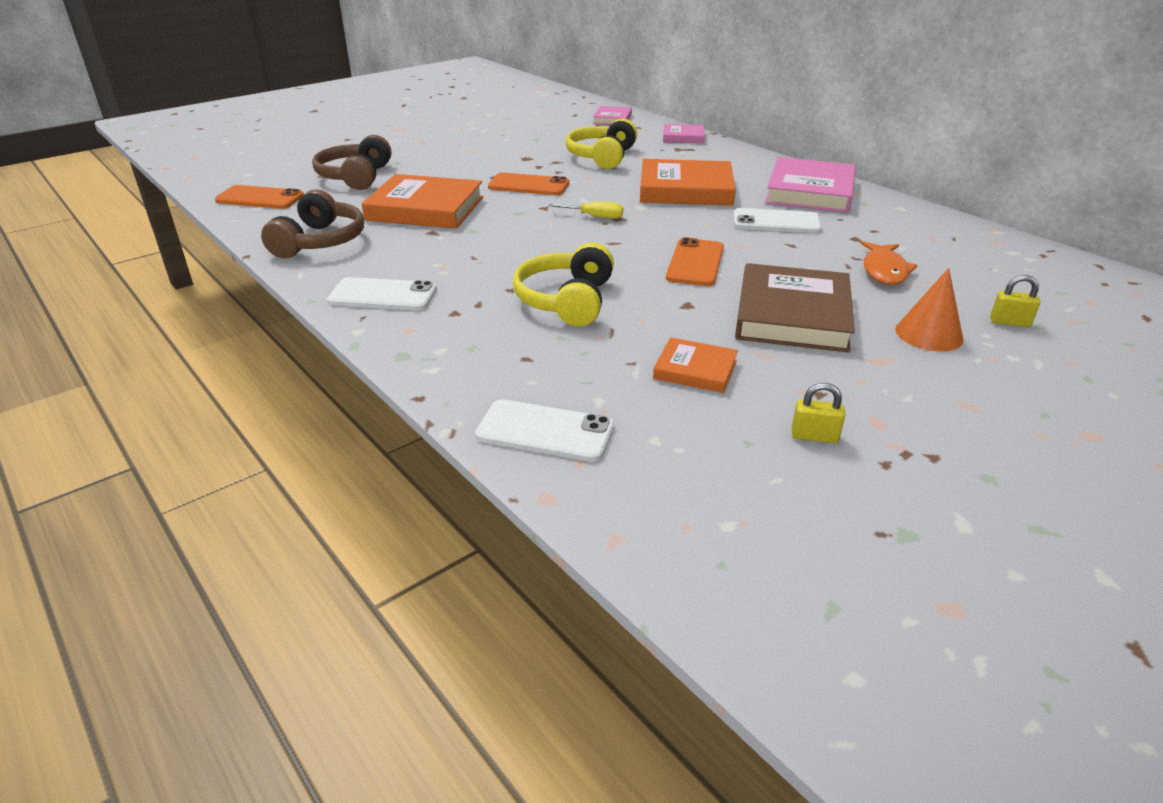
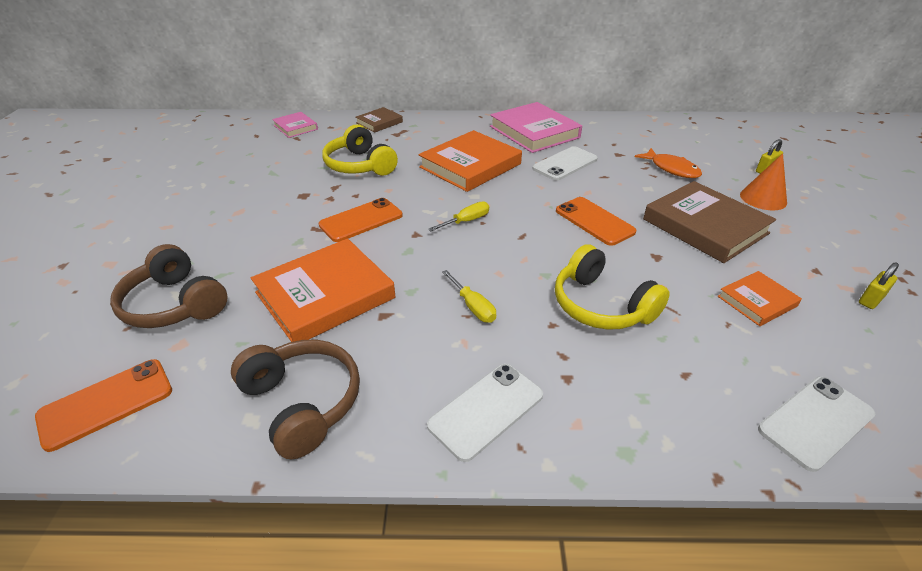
camera: 50 degrees left, 5 degrees up
pink book [663,124,705,143] -> brown book [355,107,403,133]
none -> yellow screwdriver [442,270,496,323]

